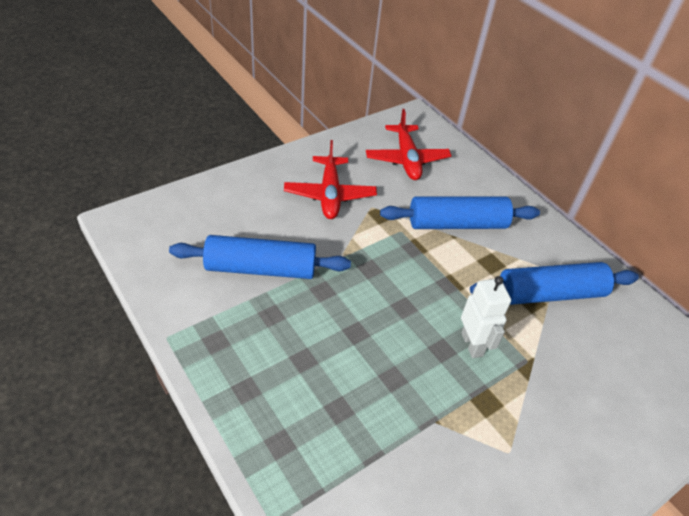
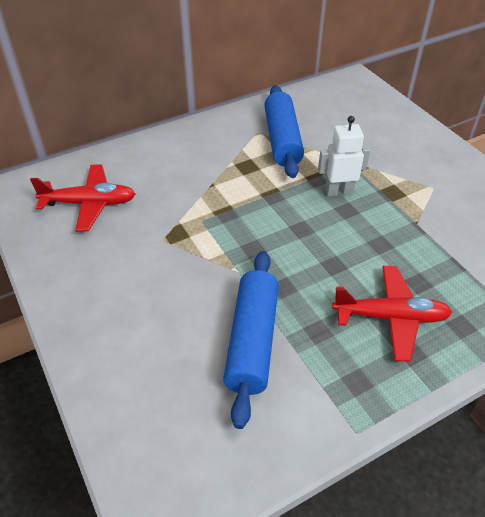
camera: 80 degrees left, 0 degrees up
red plane [284,140,377,219] -> red plane moved to [332,266,452,362]
blue rolling pin [380,196,540,229] -> none

